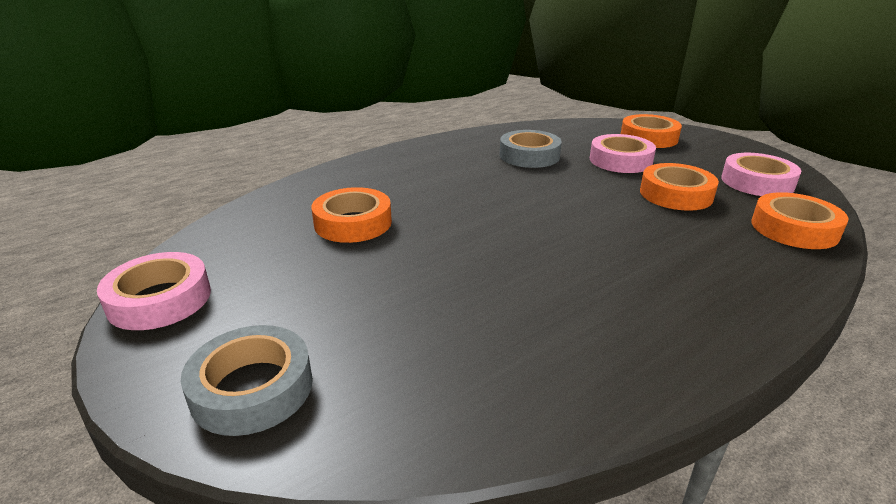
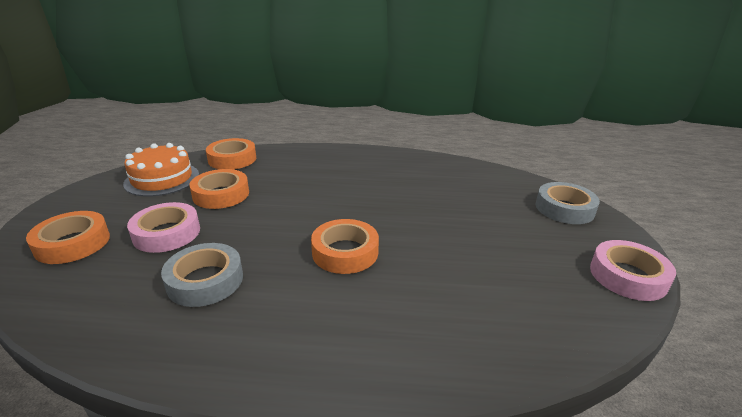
camera: 140 degrees left, 0 degrees up
orange tape [311,187,392,243] -> orange tape moved to [311,219,379,274]
pink tape [721,153,801,196] -> orange cake [123,143,199,197]

